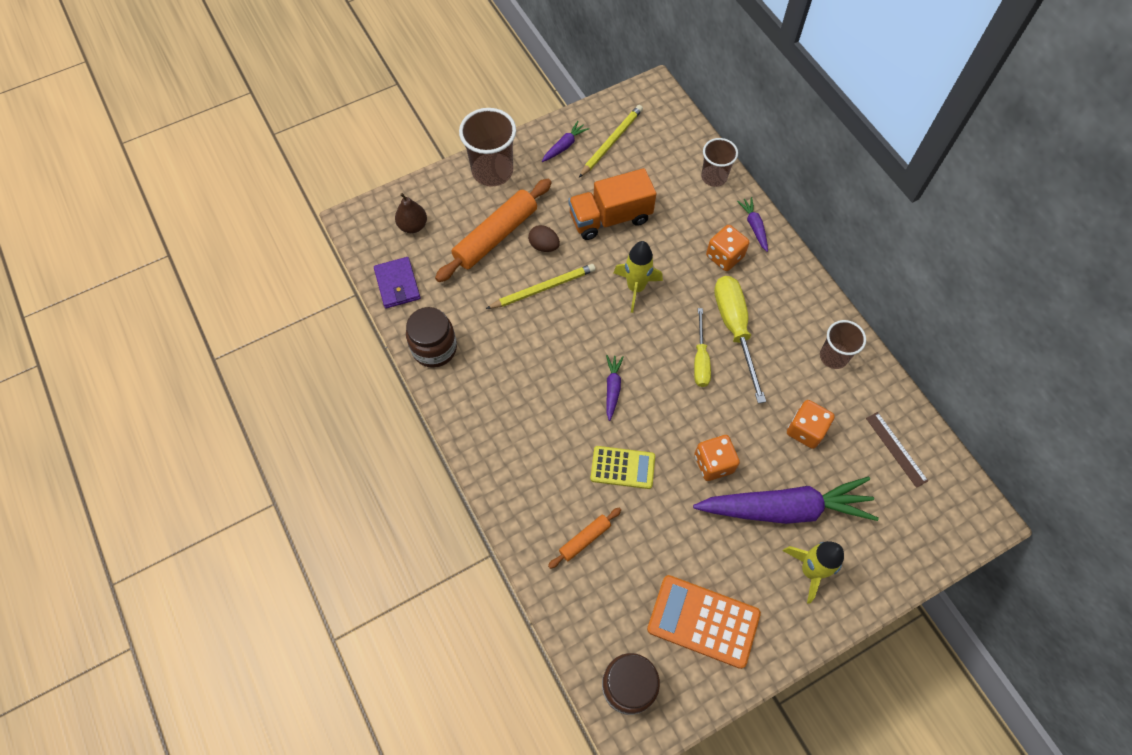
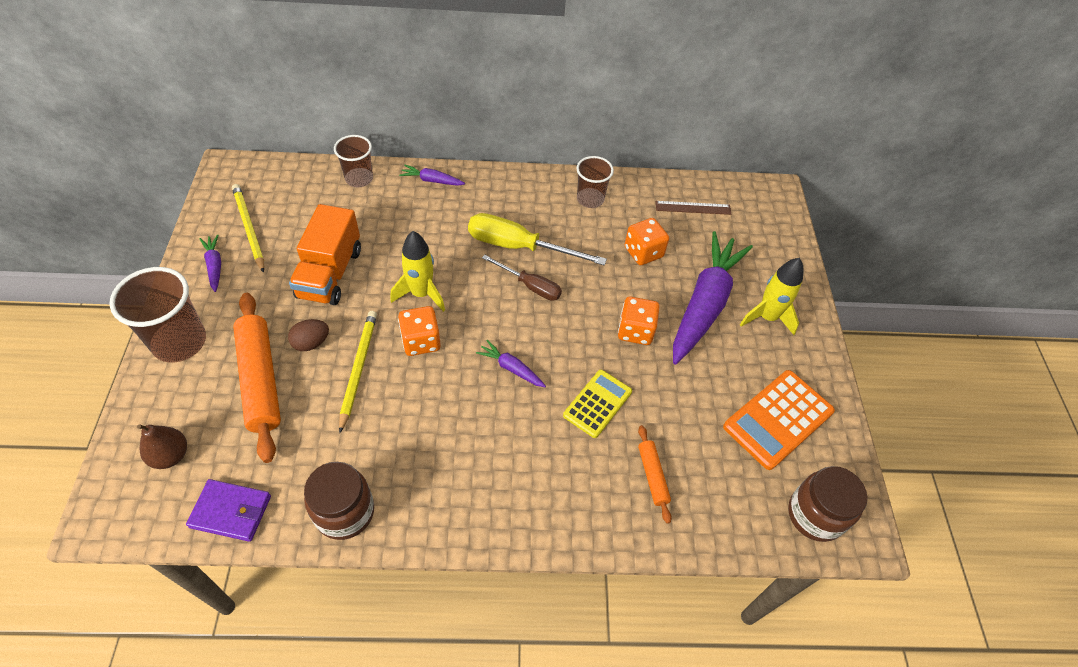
camera: 65 degrees left, 10 degrees down
yellow screwdriver [694,308,711,387] -> brown screwdriver [482,255,562,301]
orange dice [706,225,749,271] -> orange dice moved to [398,306,441,356]

